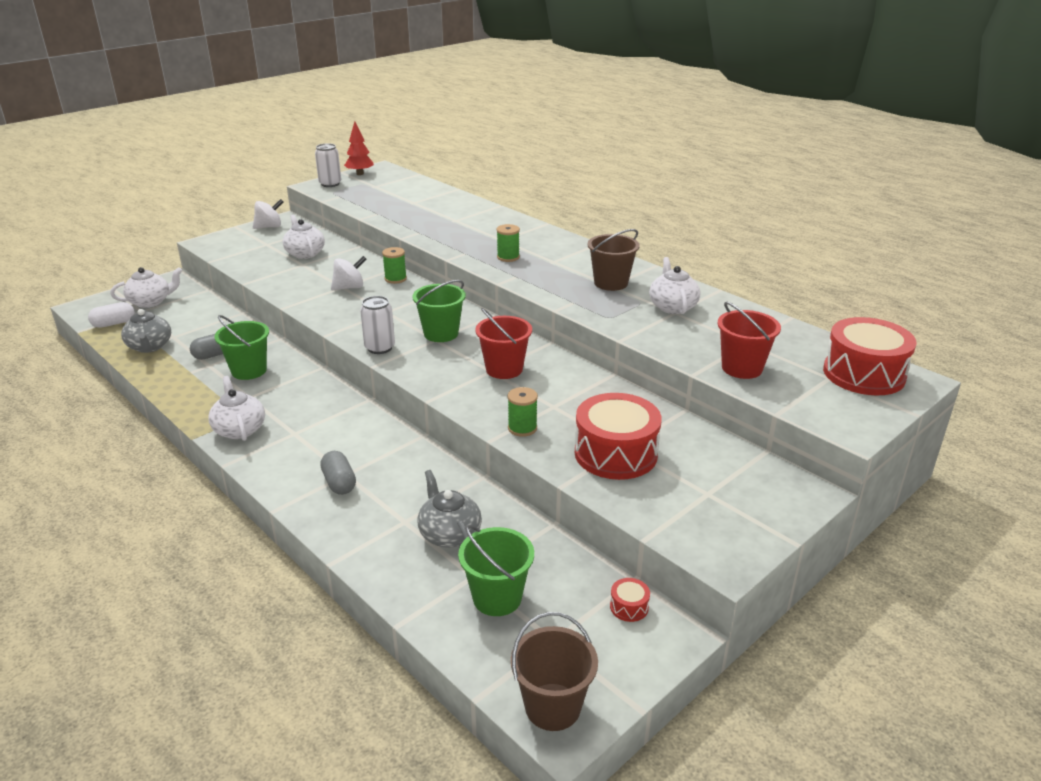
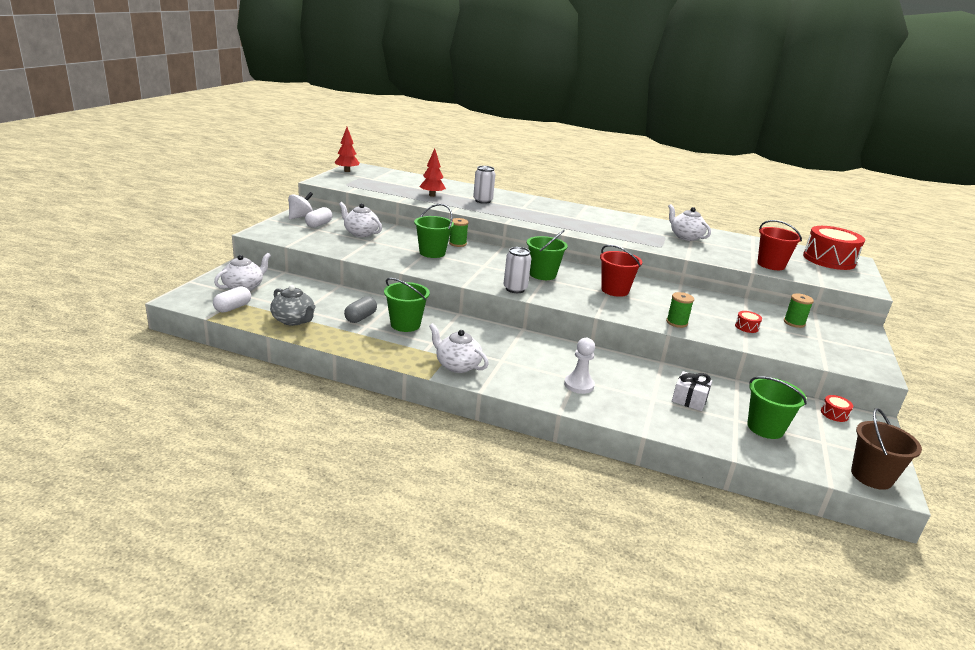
camera: 30 degrees left, 5 degrees down
white can [315,143,341,187] -> white can moved to [473,166,495,204]
grey capsule [320,451,356,495] -> white pawn [564,338,595,394]
white spinning top [331,256,367,290] -> green bucket [414,204,454,258]
grey teapot [417,470,482,548] -> white gift [672,371,712,411]
green spool [497,224,520,262] -> green spool moved to [784,293,814,328]
red drum [575,393,662,480] -> red drum [735,311,762,333], size x0.40
brown bucket [588,229,639,291] -> none
none -> white capsule [305,207,333,228]
none -> red tree [419,148,446,197]

